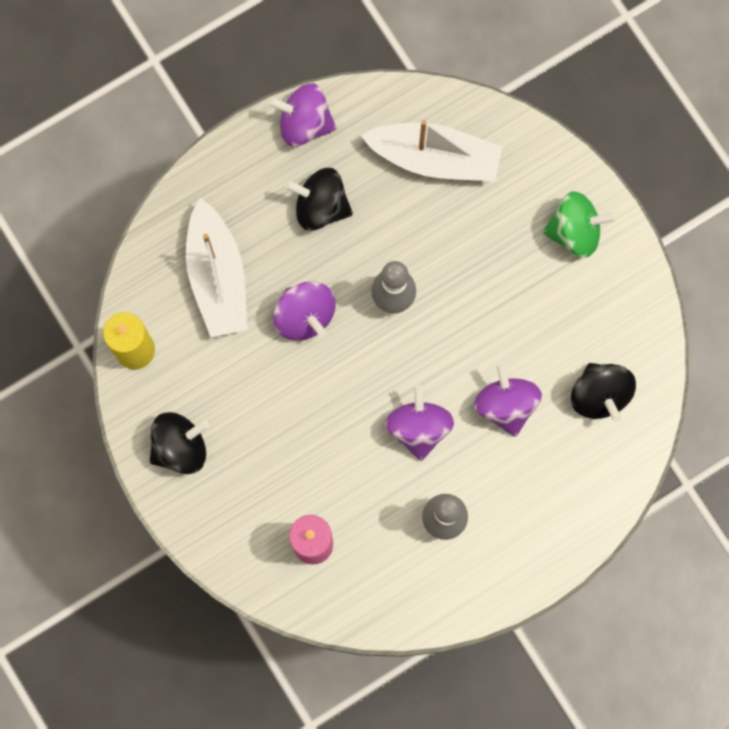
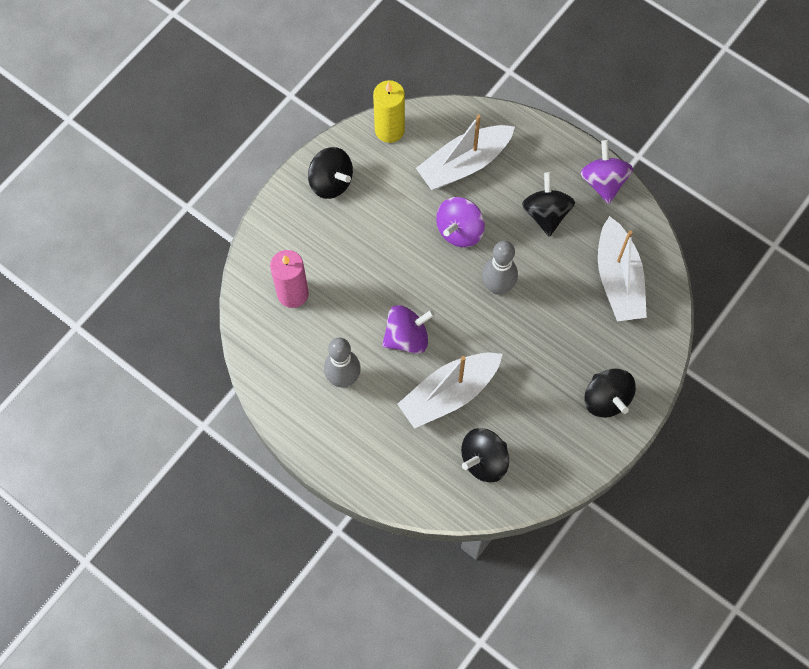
camera: 70 degrees right, 10 degrees down
purple spinning top [474,362,542,437] -> white boat [397,352,502,429]
green spinning top [542,191,616,258] -> black spinning top [584,368,636,418]

